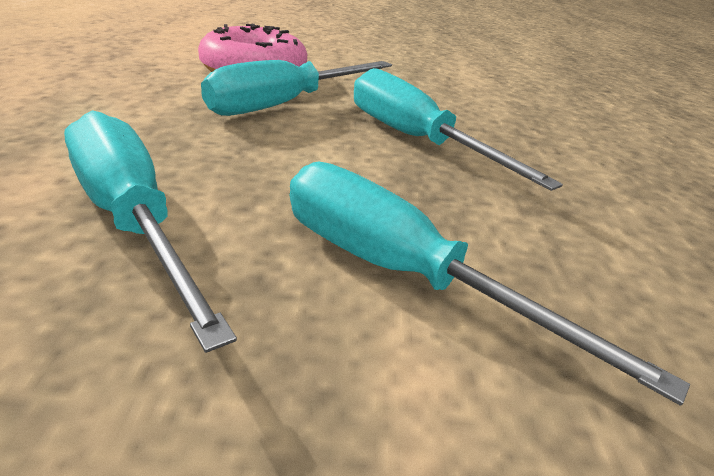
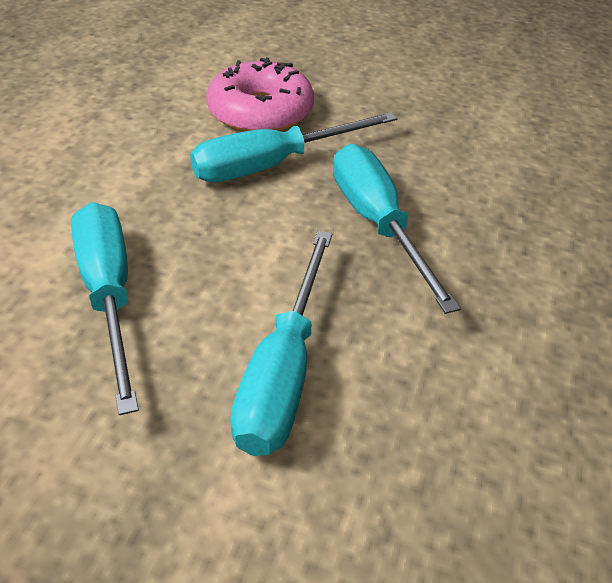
camera: 20 degrees right, 10 degrees up
turquoise screwdriver [290,162,690,406] -> turquoise screwdriver turned 135 degrees counterclockwise [230,231,332,456]

